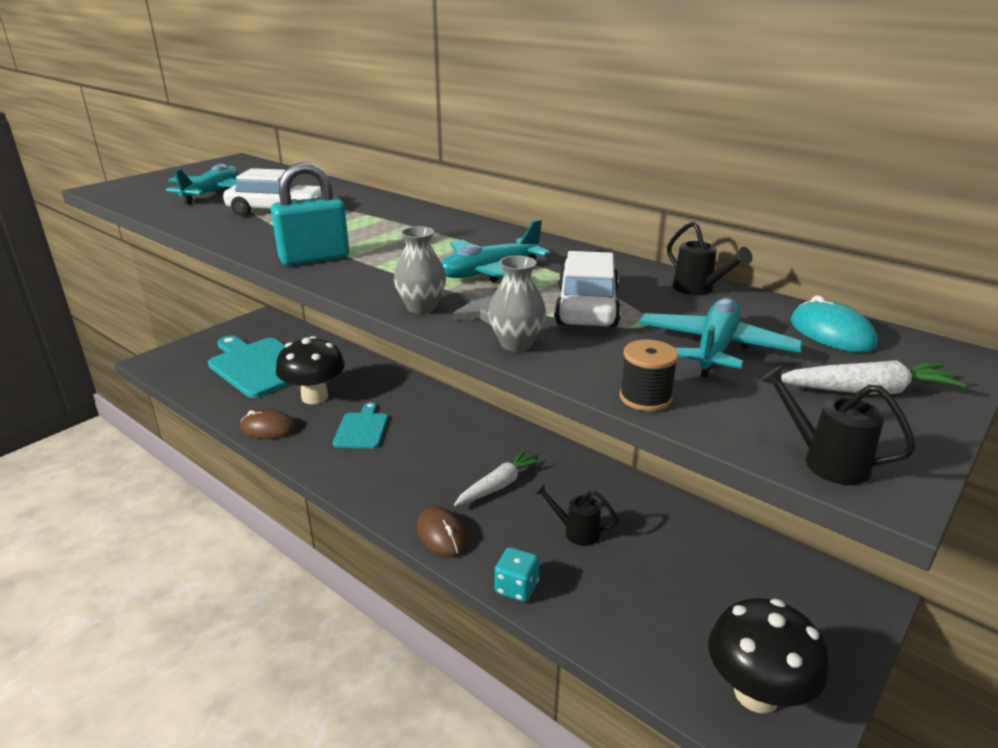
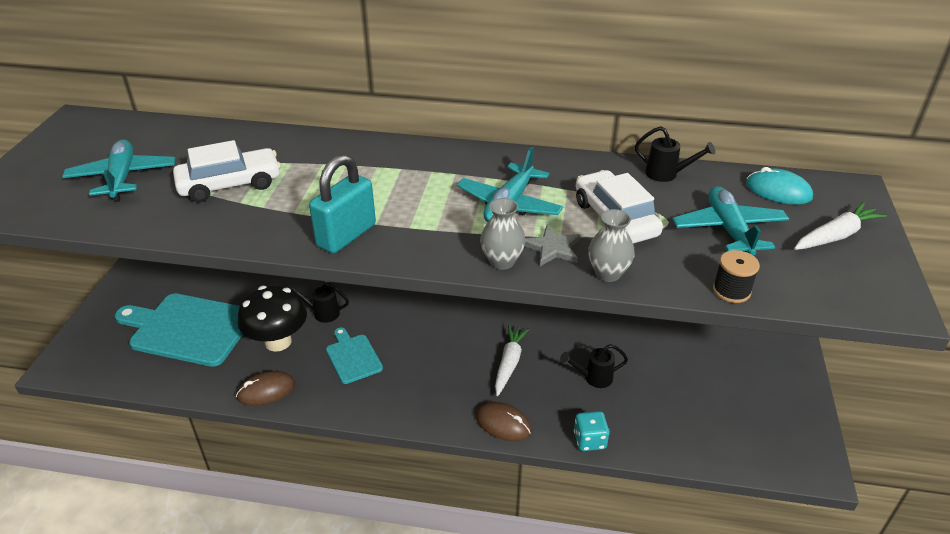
camera: 30 degrees left, 10 degrees up
black mushroom [708,598,828,713] -> none
black watering can [760,365,916,485] -> black watering can moved to [287,281,349,323]

